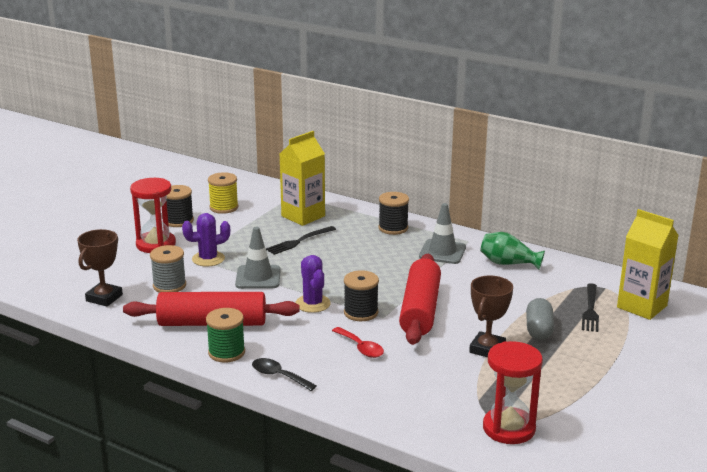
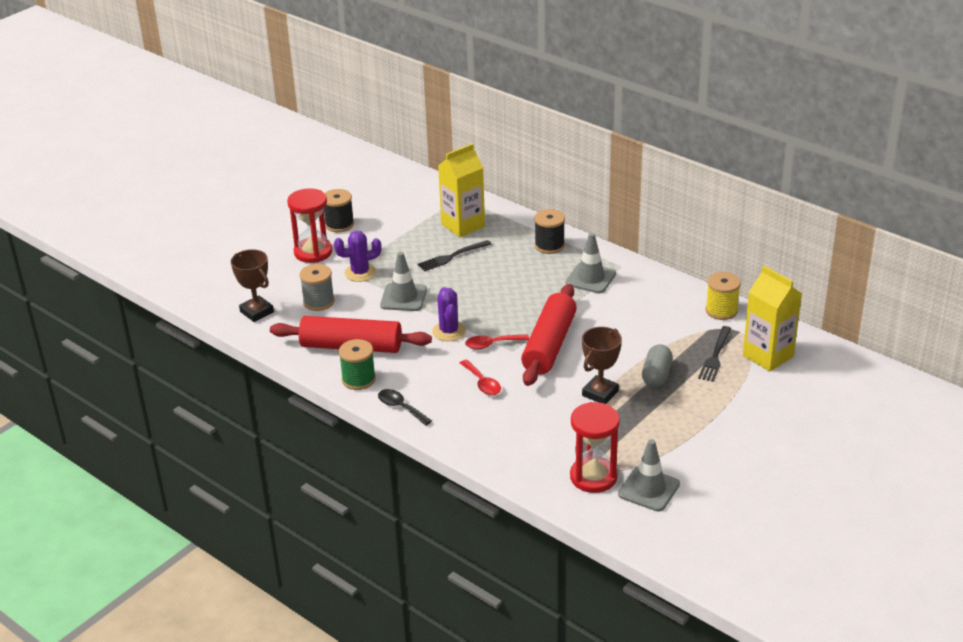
camera: 10 degrees right, 10 degrees up
brown trophy [77,229,123,307] -> brown trophy turned 75 degrees counterclockwise [231,249,274,322]
yellow spool [208,172,238,214] -> yellow spool moved to [705,272,741,320]
black spool [344,270,379,321] -> red spoon [465,334,529,349]
green vase [480,232,545,270] -> none
none -> grey traffic cone [618,439,680,511]

